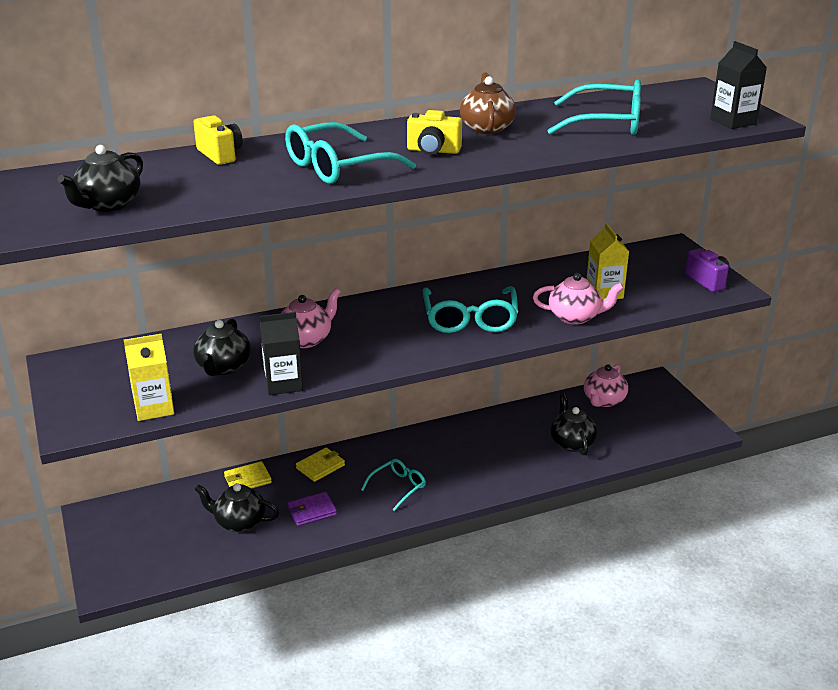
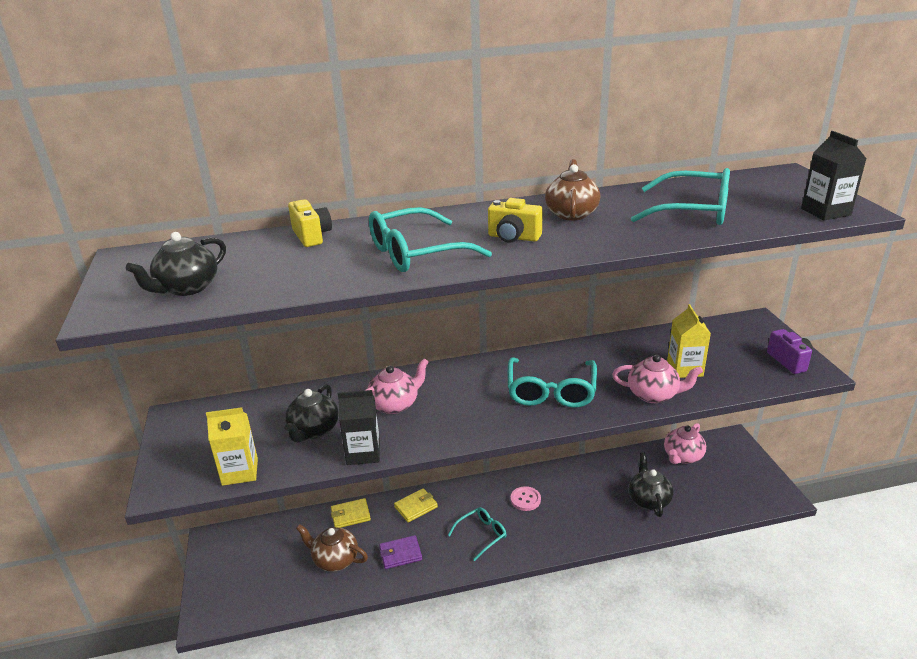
camera: 10 degrees right, 0 degrees up
black teapot [194,483,279,532] -> brown teapot [296,524,368,572]
none -> pink button [511,486,541,511]

